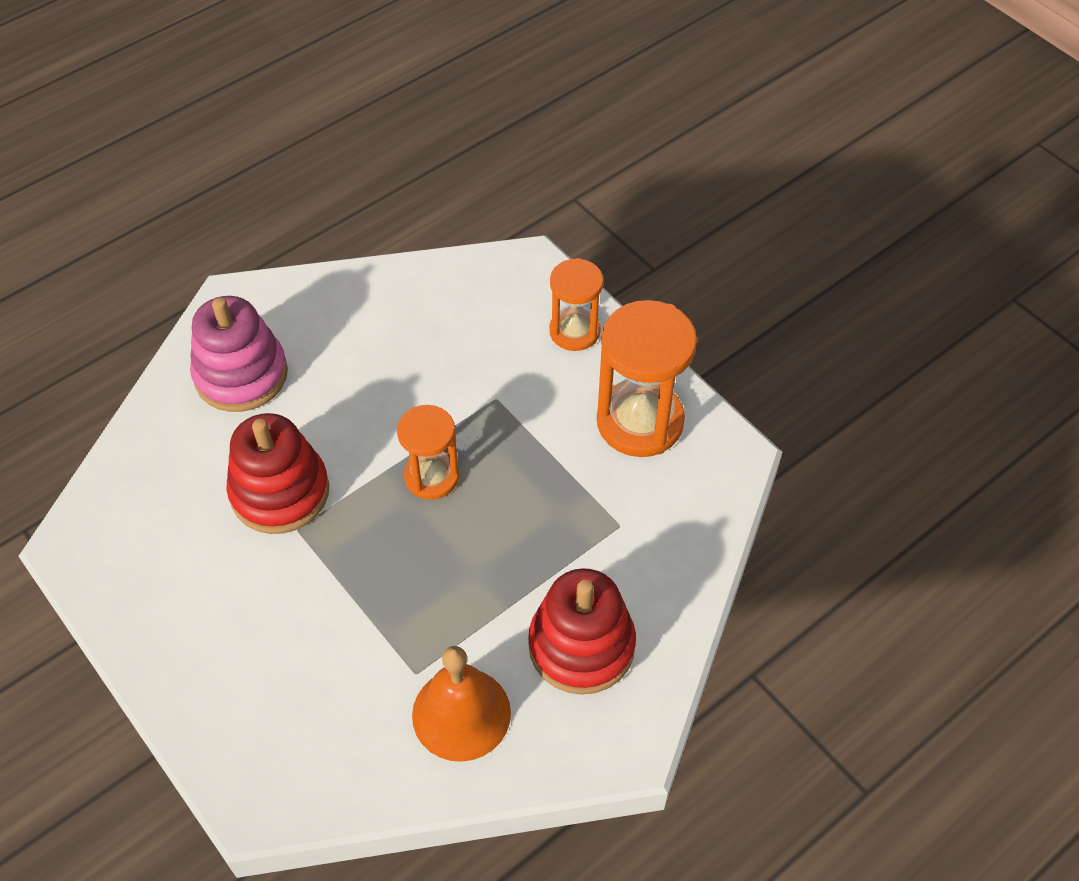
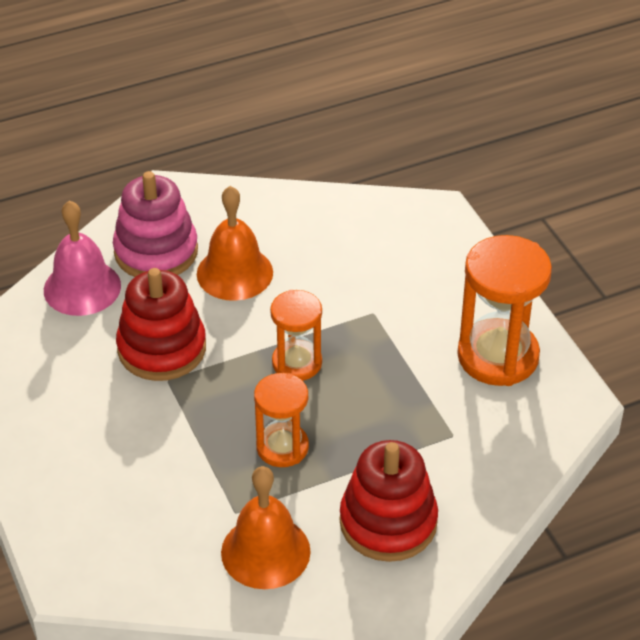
camera: 15 degrees right, 10 degrees down
orange hourglass [549,258,604,351] -> orange hourglass moved to [254,373,309,467]
none -> pink bell [44,200,121,316]
none -> orange bell [197,186,273,301]

